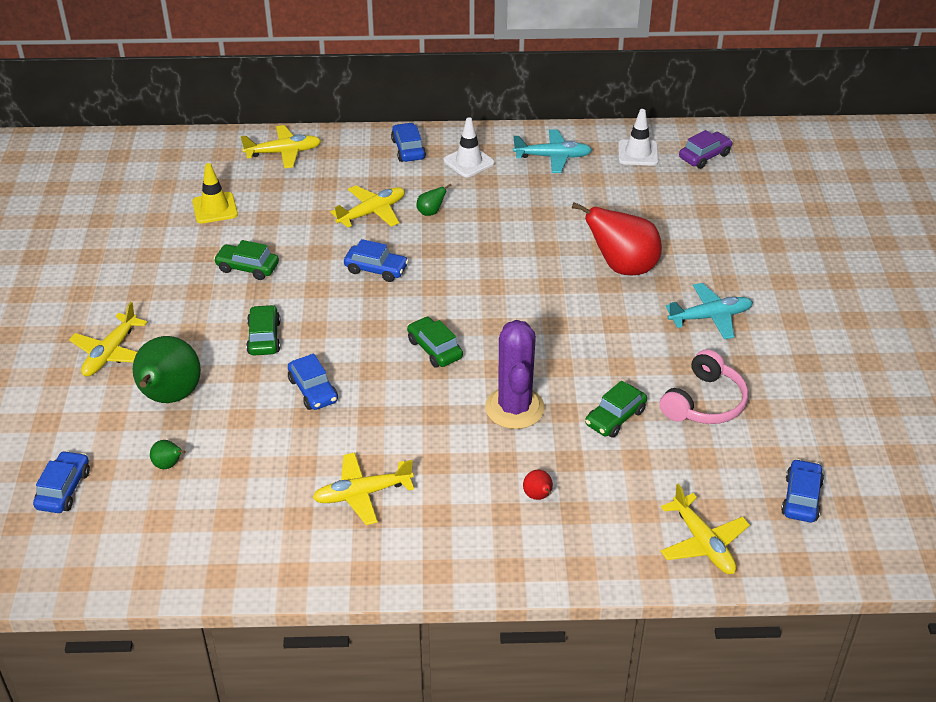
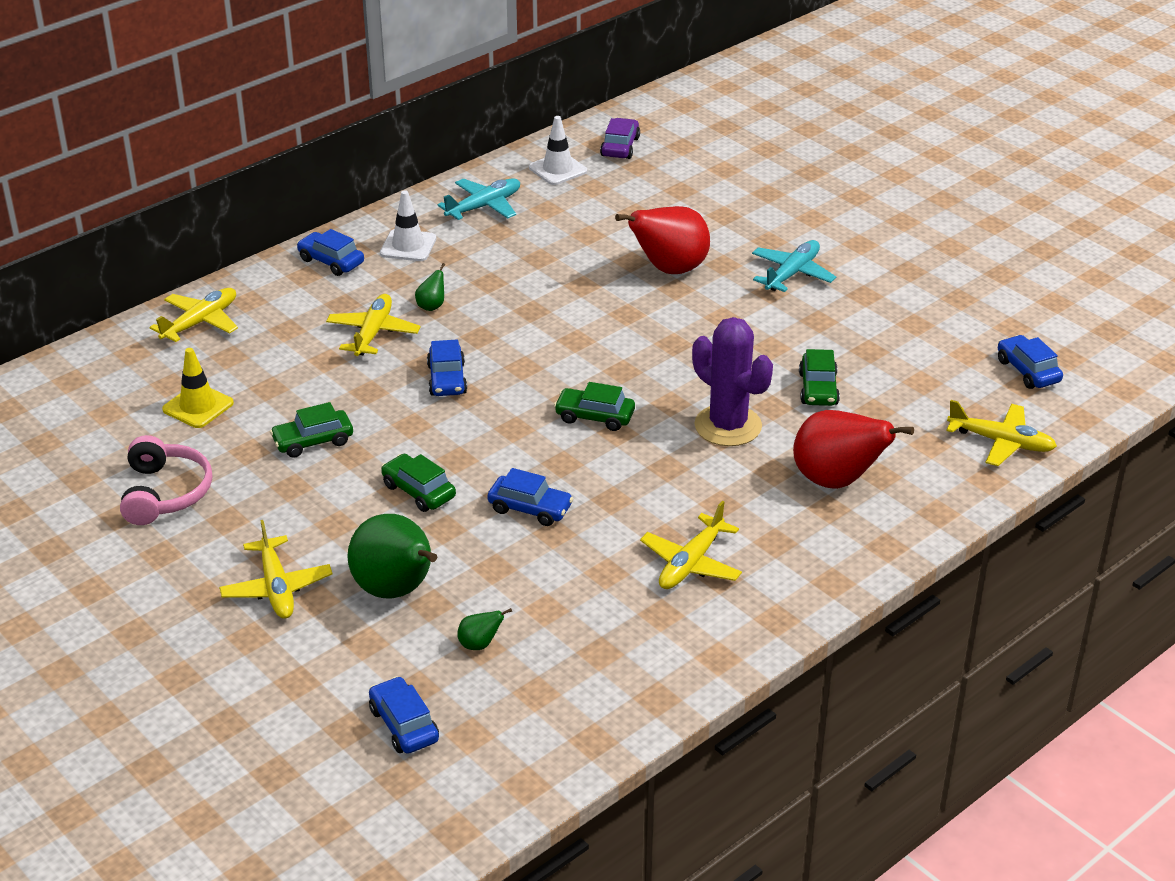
camera: 40 degrees left, 5 degrees down
blue car [344,239,409,282] -> blue car turned 105 degrees clockwise [427,340,467,396]
red pear [523,470,553,500] -> red pear [793,410,914,489], size x2.38
pink headphones [659,349,748,424] -> pink headphones moved to [120,435,212,525]

